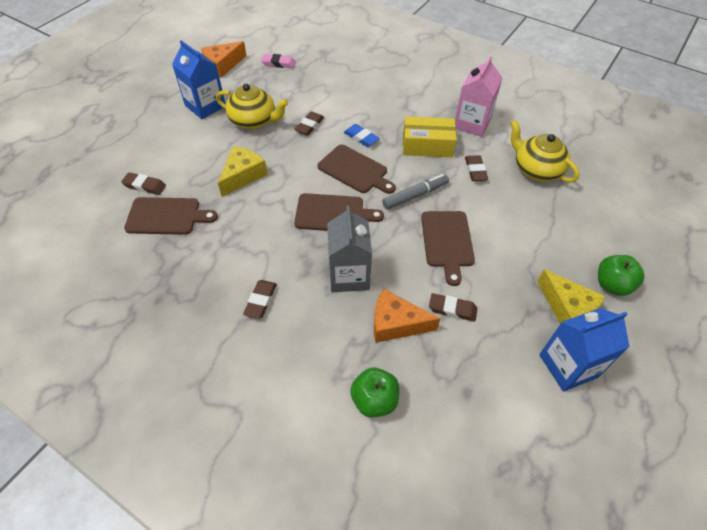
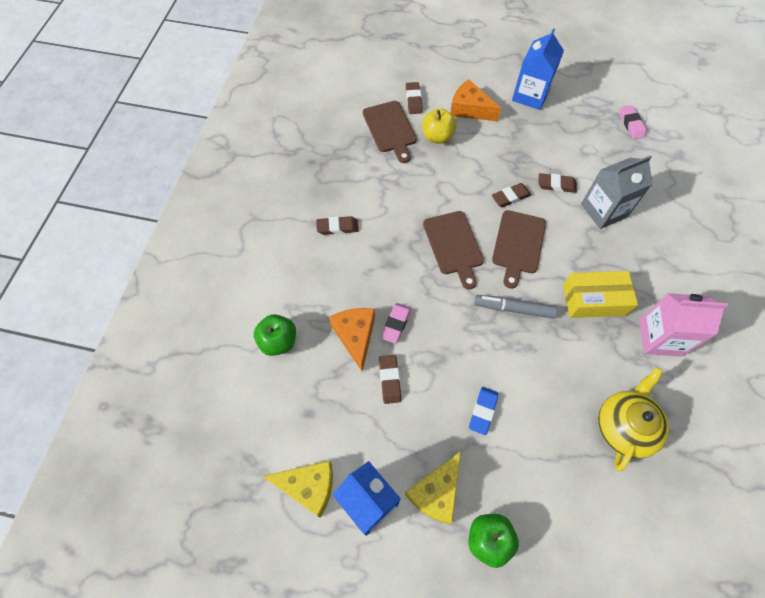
camera: 70 degrees right, 10 degrees up
orange cheese [201,41,247,78] -> orange cheese moved to [450,80,501,121]
yellow teapot [215,84,289,129] -> none
yellow cheese [218,146,267,197] -> yellow cheese moved to [262,461,333,518]
grey carton [327,206,372,292] -> grey carton moved to [581,155,653,229]
blue eraser [344,124,380,147] -> blue eraser moved to [469,387,498,435]
grey marker [382,174,449,210] -> grey marker turned 150 degrees clockwise [475,295,557,319]
yellow box [403,116,457,157] -> yellow box turned 75 degrees counterclockwise [563,271,638,318]
brown cutting board [421,211,475,286] -> none
brown eraser [465,155,488,181] -> brown eraser moved to [492,183,531,207]
none -> pink eraser [381,303,411,344]
none -> yellow apple [422,109,457,144]

